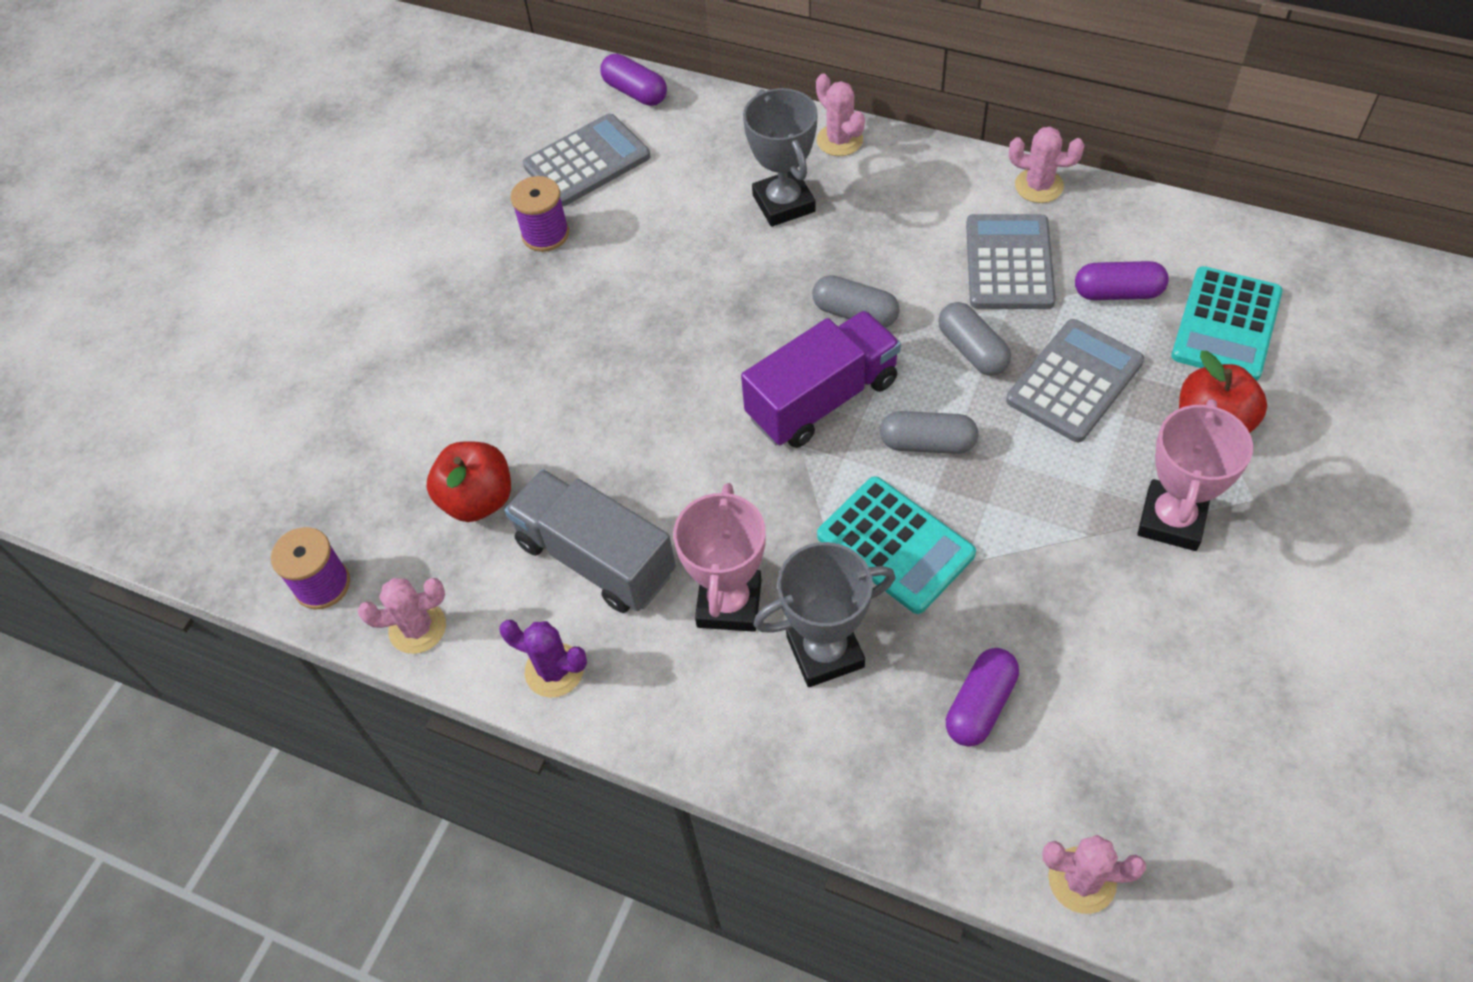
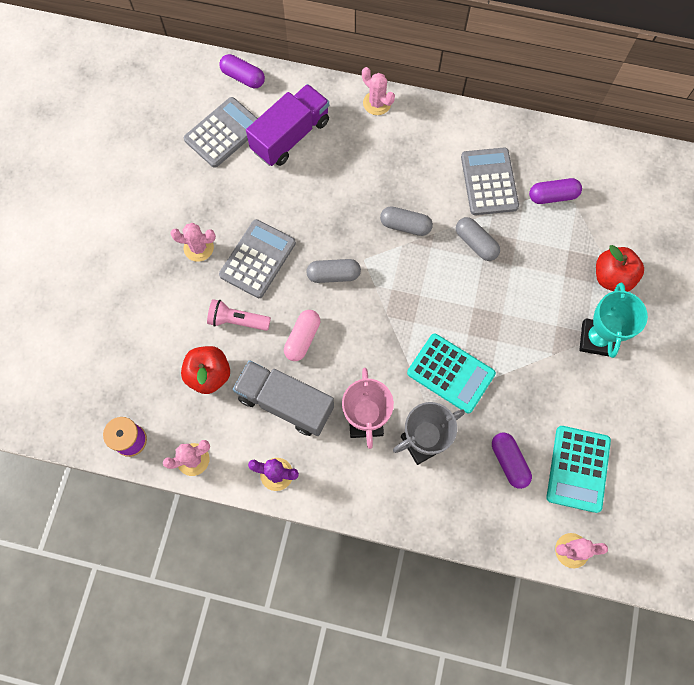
camera: 15 degrees left, 15 degrees up
purple spool [510,176,569,252] -> none
purple truck [741,310,901,448] -> purple truck moved to [246,84,329,166]
grey trophy [743,88,818,227] -> none
grey capsule [880,411,978,454] -> grey capsule moved to [306,259,361,283]
purple capsule [946,648,1019,747] -> purple capsule turned 45 degrees counterclockwise [492,433,532,489]
grey calculator [1006,319,1144,442] -> grey calculator moved to [219,219,296,298]
pink cactus [1009,127,1084,203] -> pink cactus moved to [170,223,216,262]
pink trophy [1137,399,1253,551] -> turquoise trophy [579,282,648,358]
turquoise calculator [1171,266,1283,381] -> turquoise calculator moved to [547,426,611,513]
none -> pink flashlight [207,299,271,331]
none -> pink capsule [284,310,320,361]

